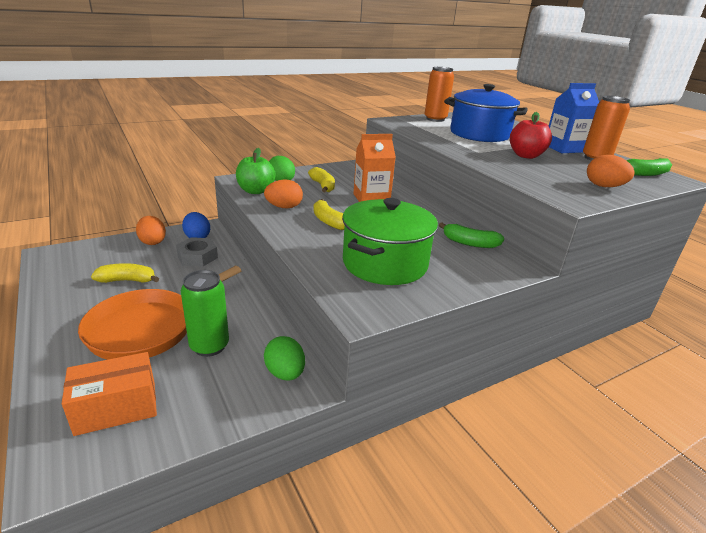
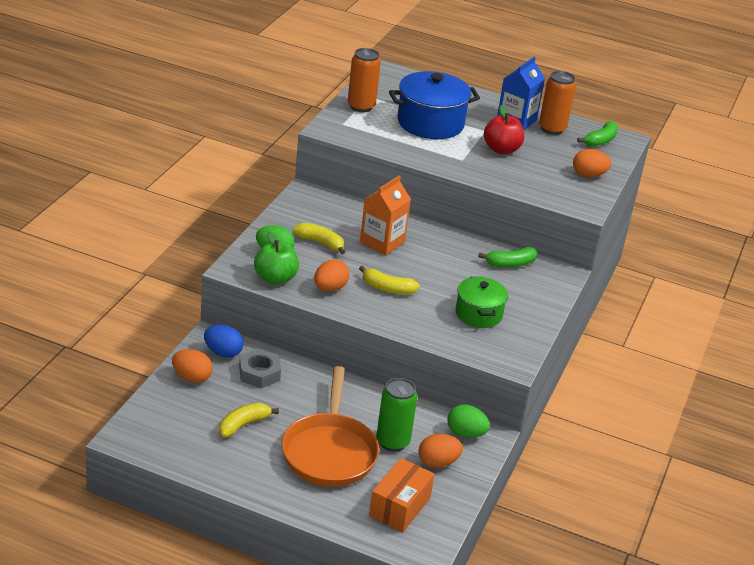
camera: 40 degrees left, 5 degrees up
green pot [342,198,438,285] -> green pot [456,277,508,328], size x0.62
none -> orange egg [419,434,463,468]

